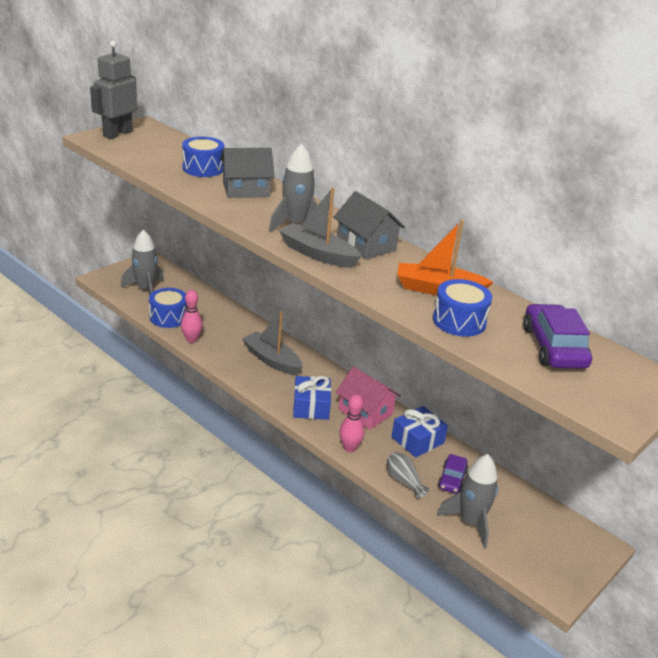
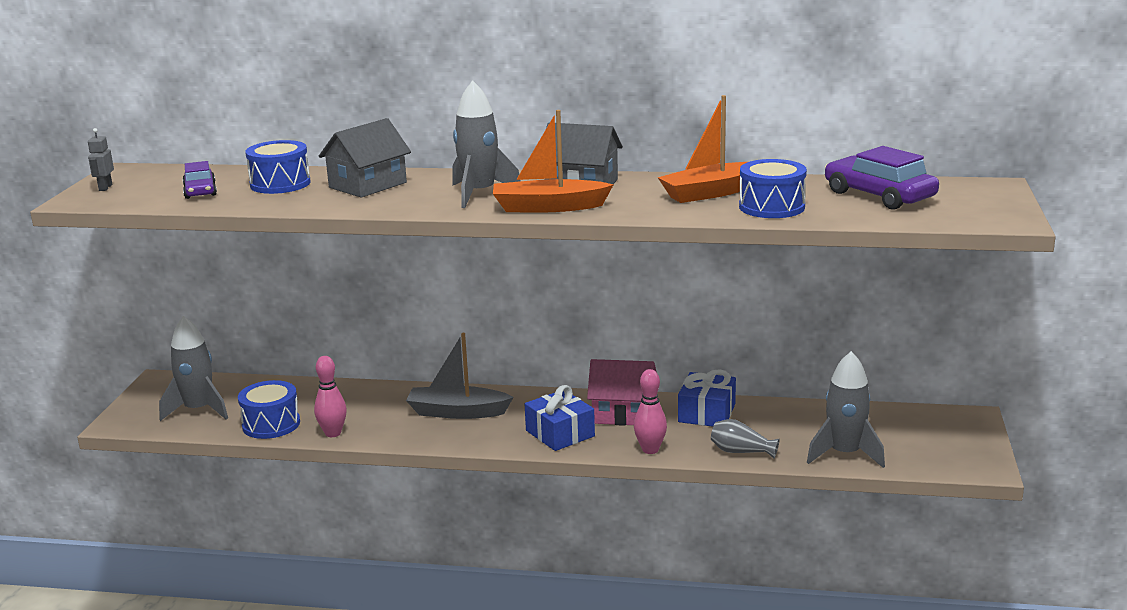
camera: 30 degrees left, 10 degrees down
grey robot [90,41,137,139] -> grey robot [88,128,114,191], size x0.44
grey boat [279,187,362,268] -> orange boat [493,110,614,212]
purple car [438,454,468,494] -> purple car moved to [183,161,217,199]

